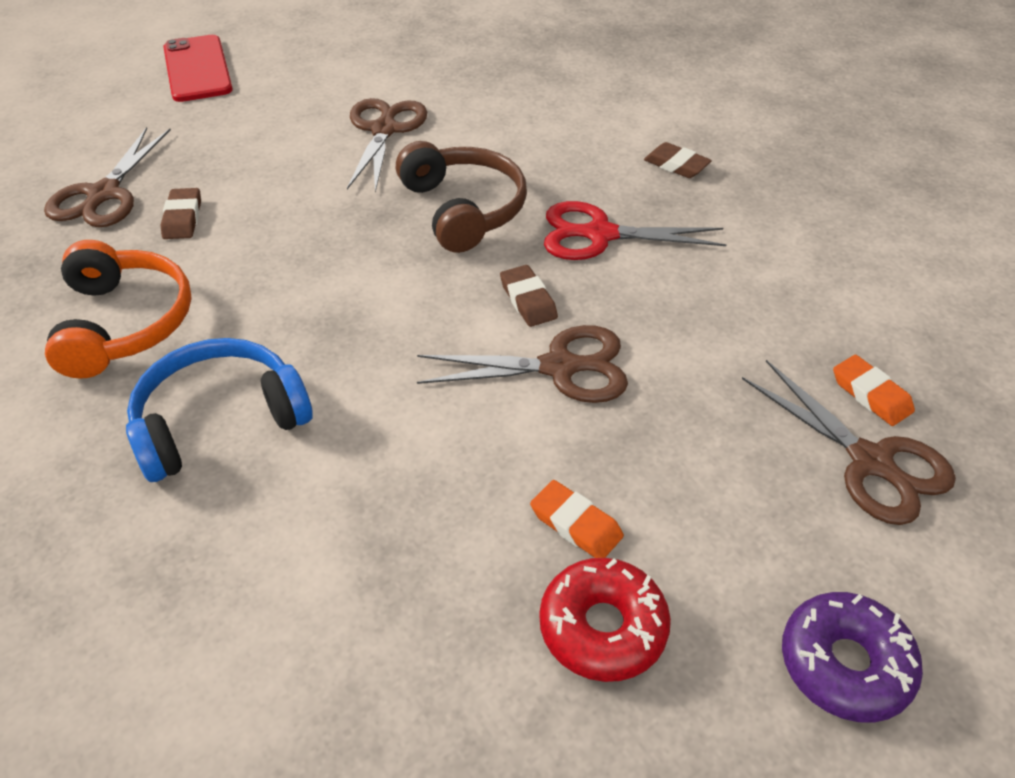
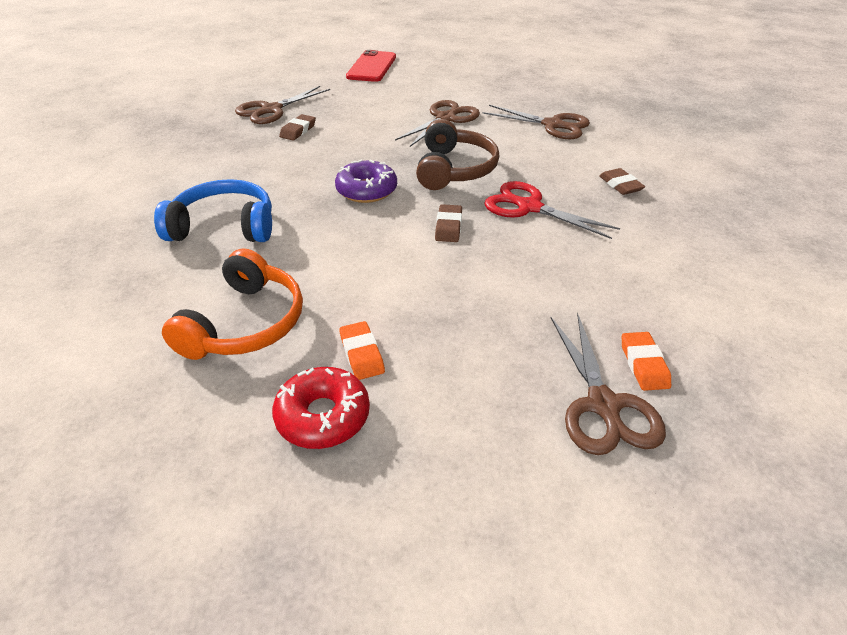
camera: 30 degrees right, 5 degrees down
orange headphones [45,240,192,379] -> orange headphones moved to [162,248,303,360]
brown scissors [417,325,628,403] -> brown scissors moved to [482,105,590,139]
purple donut [782,592,923,723] -> purple donut moved to [335,160,397,203]

